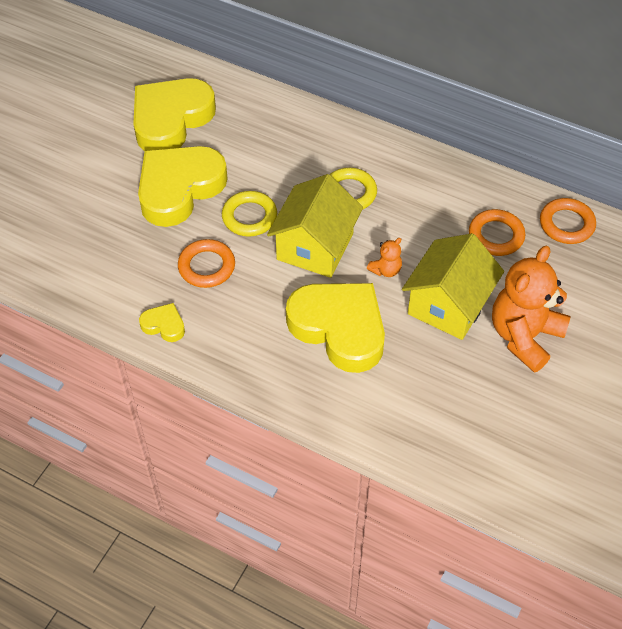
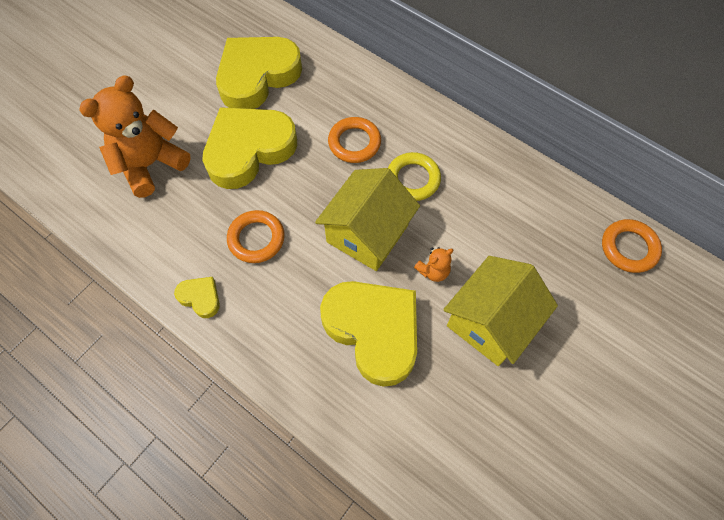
camera: 10 degrees right, 10 degrees up
yellow ring [222,191,277,237] -> none
orange ring [469,209,525,256] -> orange ring moved to [328,117,381,163]
orange teddy bear [492,246,571,373] -> orange teddy bear moved to [79,75,191,198]

